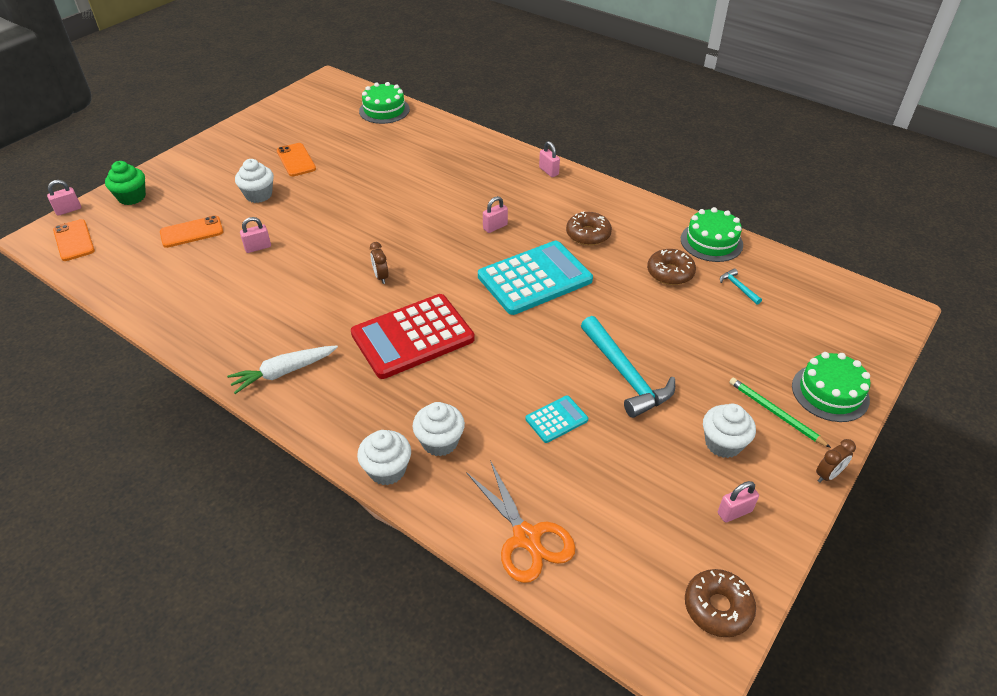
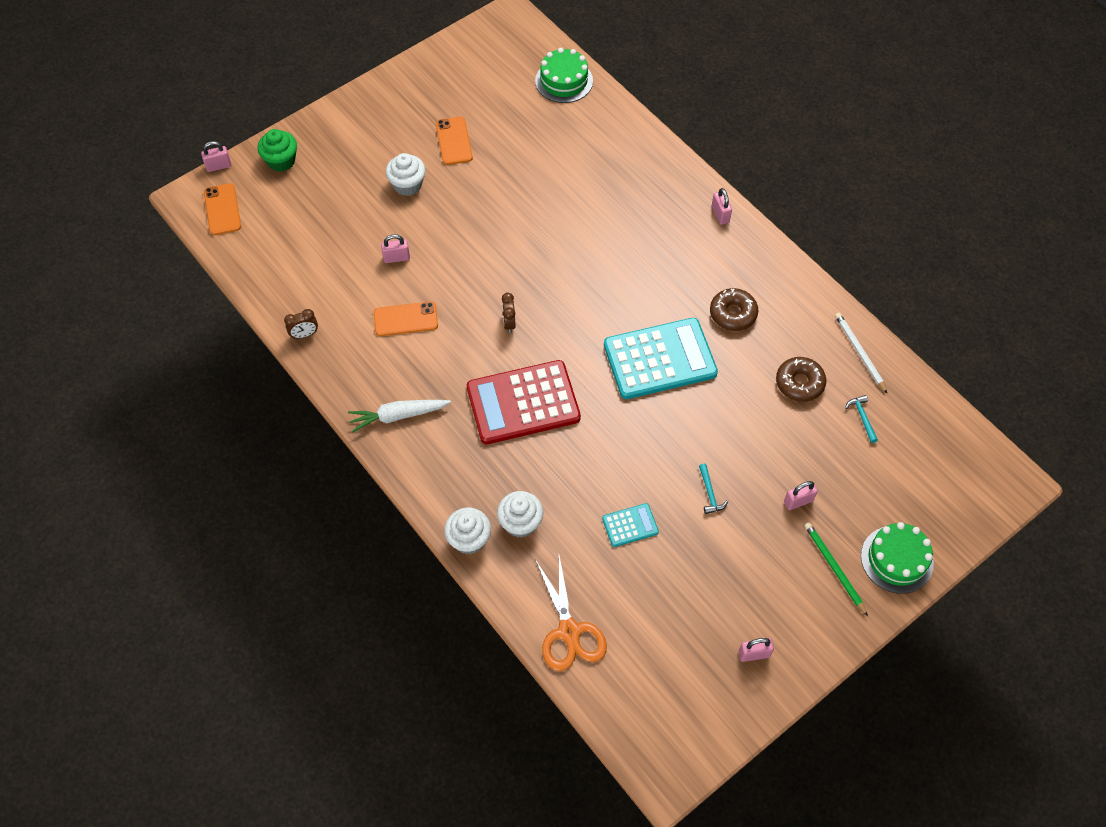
camera: 15 degrees right, 15 degrees up
orange phone [160,216,223,248] -> orange phone moved to [374,302,438,336]
pink padlock [483,196,508,233] -> pink padlock moved to [784,481,818,510]
turquoise hammer [581,316,675,418] -> turquoise hammer [699,463,728,514], size x0.43
green cake [681,207,743,262] -> white pencil [835,313,888,394]
brown donut [685,569,756,637] -> none
white cupcake [703,404,756,458] -> none
brown clock [816,439,856,483] -> brown clock moved to [284,309,318,339]

